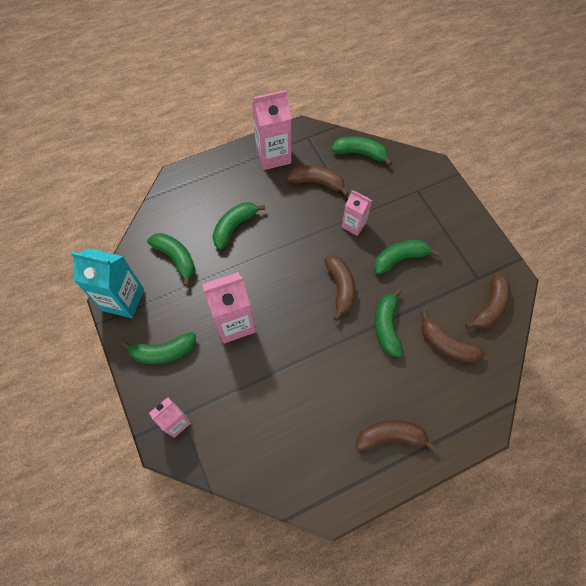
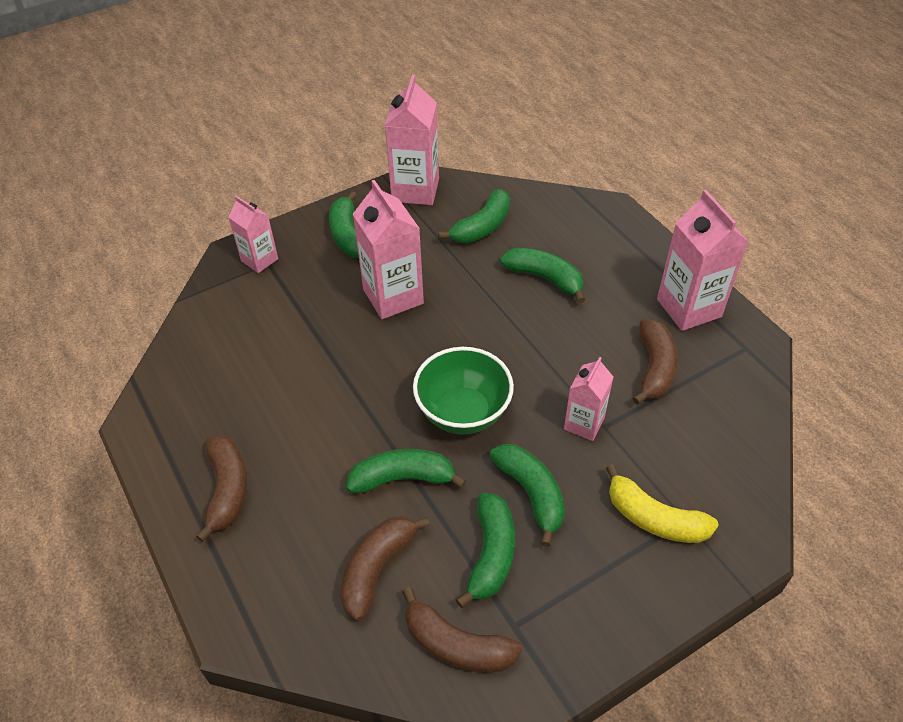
camera: 85 degrees right, 15 degrees down
turquoise carton [71,248,144,318] -> pink carton [385,75,439,205]
brown banana [324,256,355,321] -> green bowl [413,347,514,435]
green banana [331,136,392,166] -> green banana moved to [456,493,515,608]
none -> yellow banana [606,464,719,543]

